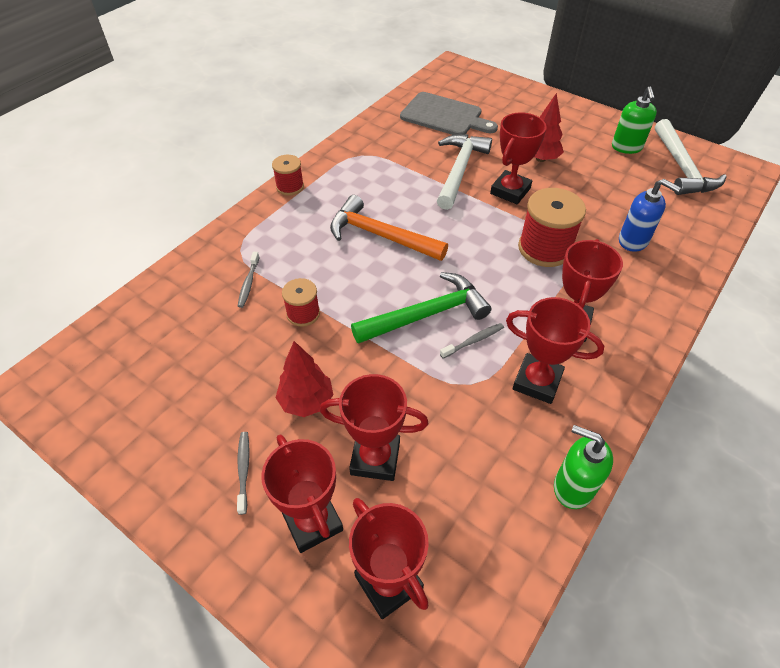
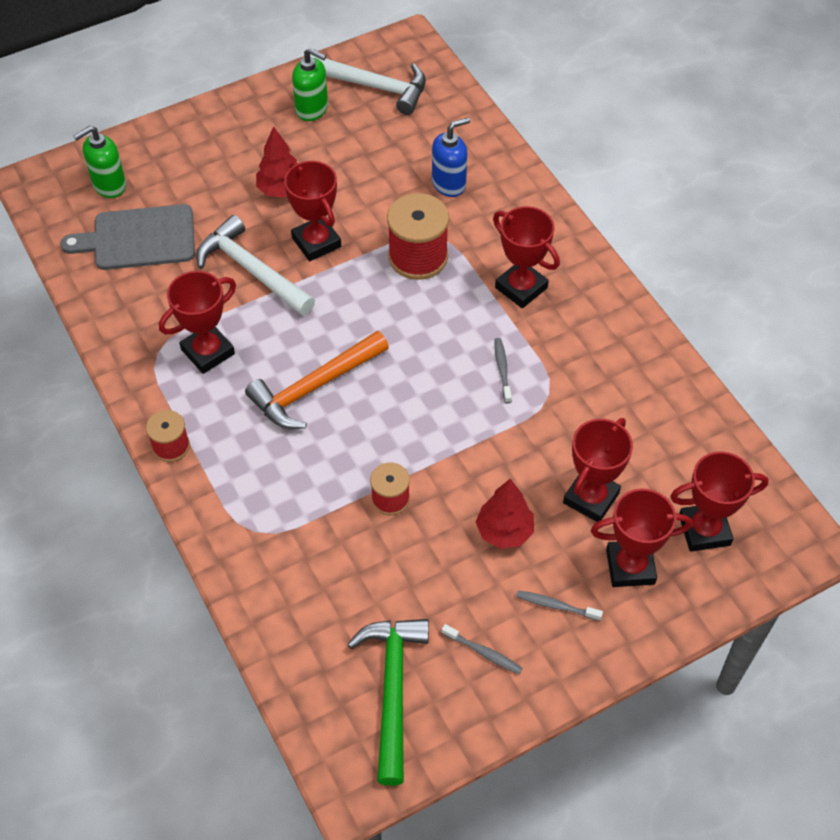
camera: 65 degrees left, 5 degrees up
grey toothbrush [238,252,259,308] -> grey toothbrush moved to [442,624,523,674]
green hammer [351,272,491,344] -> green hammer moved to [347,619,429,786]
grey cutting board [400,92,498,135] -> grey cutting board turned 150 degrees counterclockwise [60,204,195,270]
red trophy [506,297,604,404] -> red trophy moved to [159,271,236,374]
green soap dispenser [554,425,613,509] -> green soap dispenser moved to [73,126,126,198]

